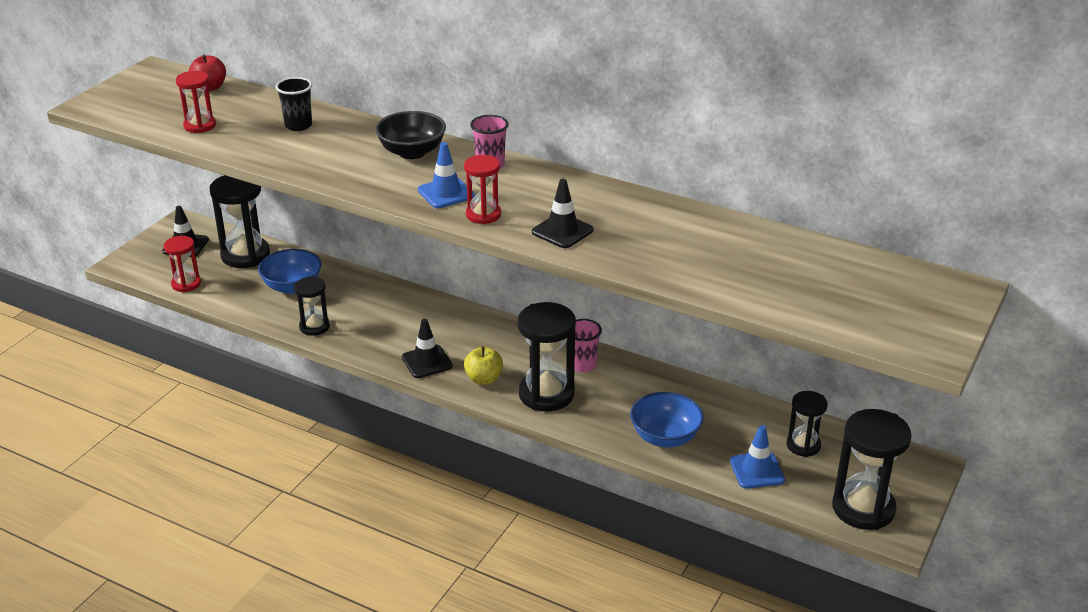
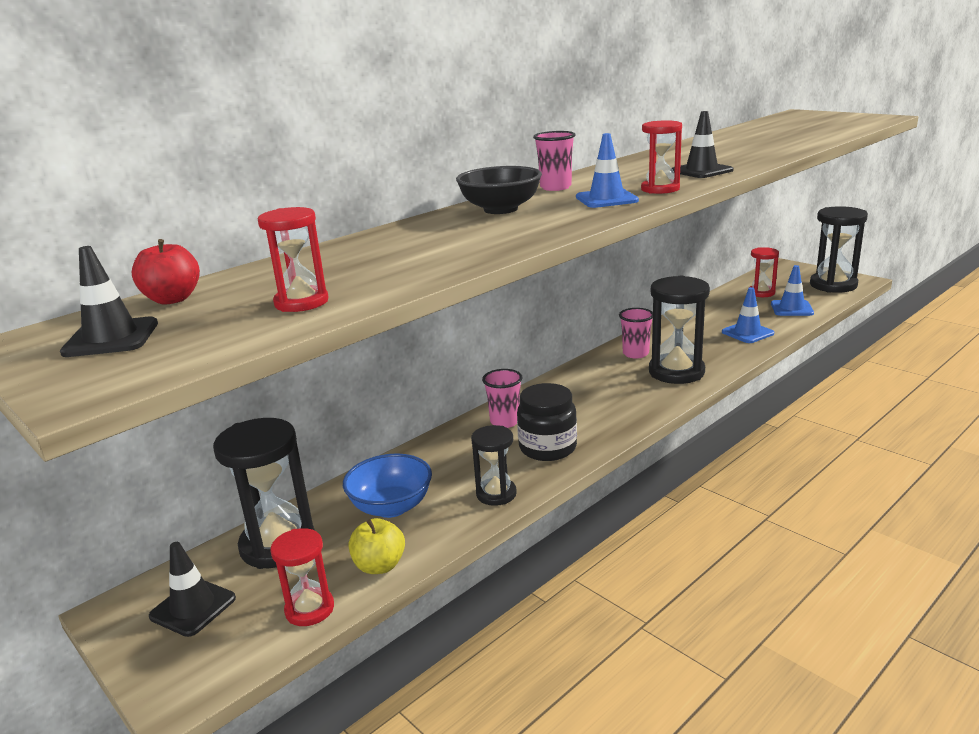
camera: 70 degrees left, 10 degrees down
black cup [276,77,312,131] -> none
black traffic cone [402,319,453,378] -> black traffic cone moved to [60,246,158,357]
yellow apple [464,346,503,385] -> yellow apple moved to [349,518,405,574]
blue bowl [630,392,704,447] -> blue traffic cone [722,287,774,343]
black hourglass [787,391,828,457] -> red hourglass [749,247,779,297]
none -> pink cup [482,369,523,428]
none -> black jar [517,383,577,461]

